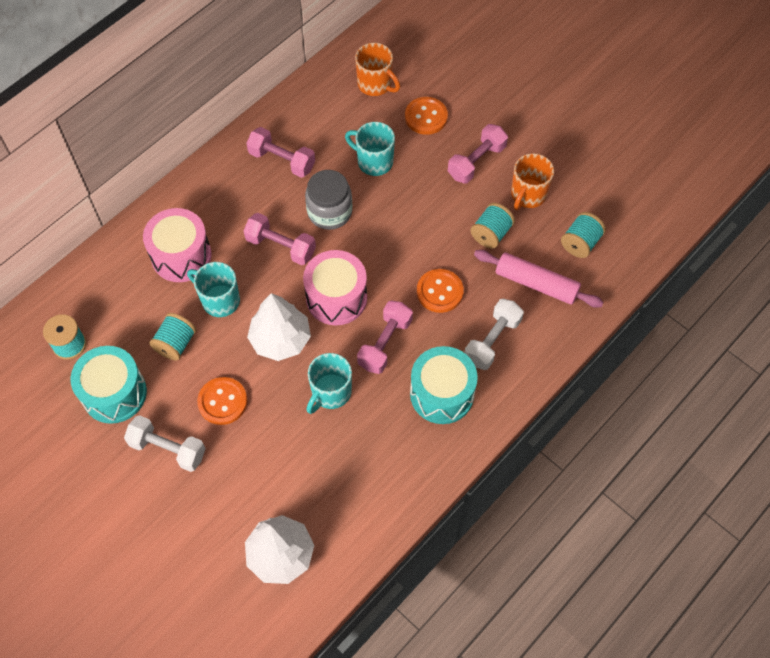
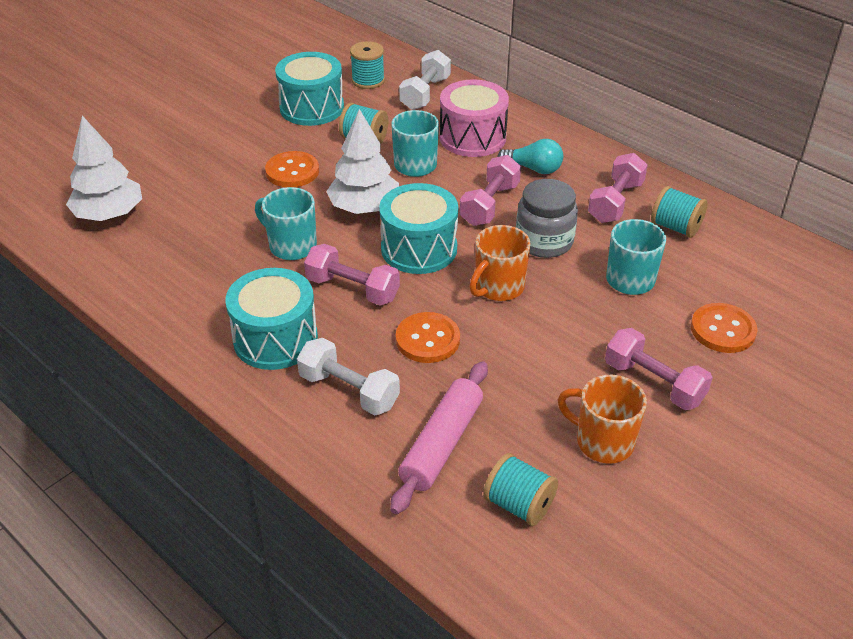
camera: 90 degrees right, 20 degrees down
white dumbbell [124,415,206,472] -> white dumbbell moved to [399,50,451,110]
pink drum [303,250,367,325] -> turquoise drum [379,183,458,274]
orange mug [355,43,400,96] -> orange mug moved to [469,225,531,301]
turquoise spool [470,203,515,249] -> turquoise spool moved to [651,186,708,238]
none -> turquoise light bulb [497,139,563,174]

